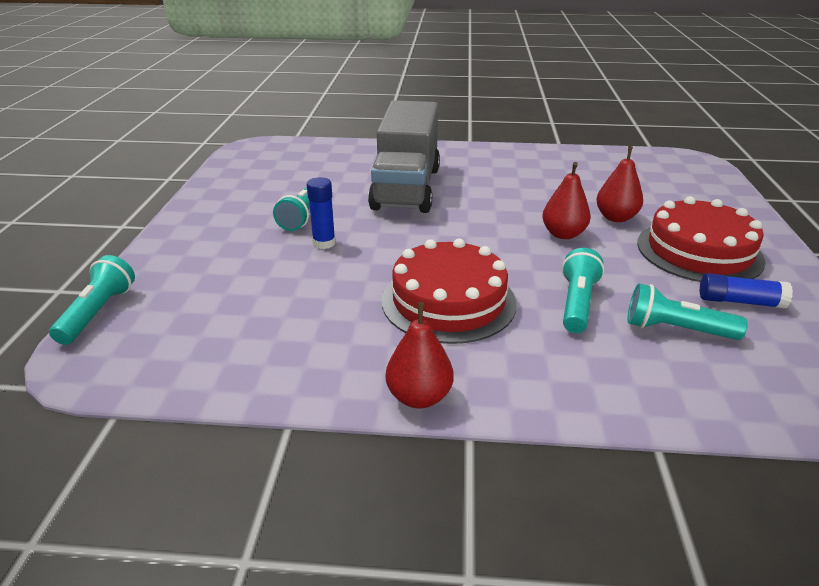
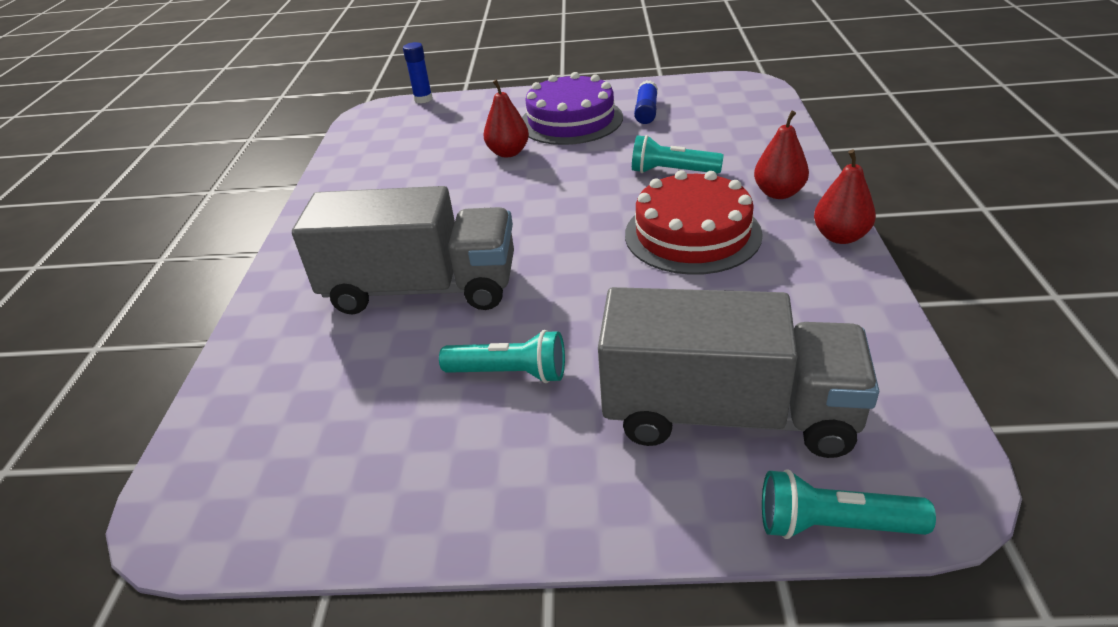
camera: 90 degrees left, 5 degrees up
blue glue stick [307,177,336,249] -> blue glue stick moved to [403,42,433,103]
red pear [542,162,591,239] -> red pear moved to [754,111,809,199]
turquoise flashlight [627,283,748,340] -> none
red cake [637,196,766,282] -> purple cake [522,72,623,145]
none -> grey truck [598,287,879,458]

